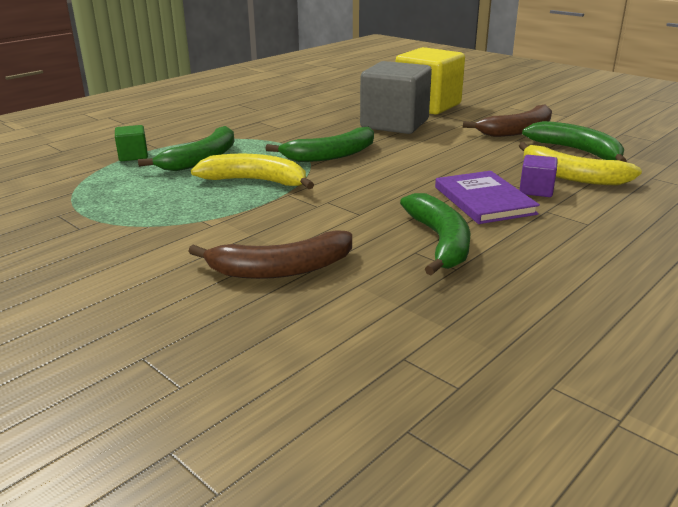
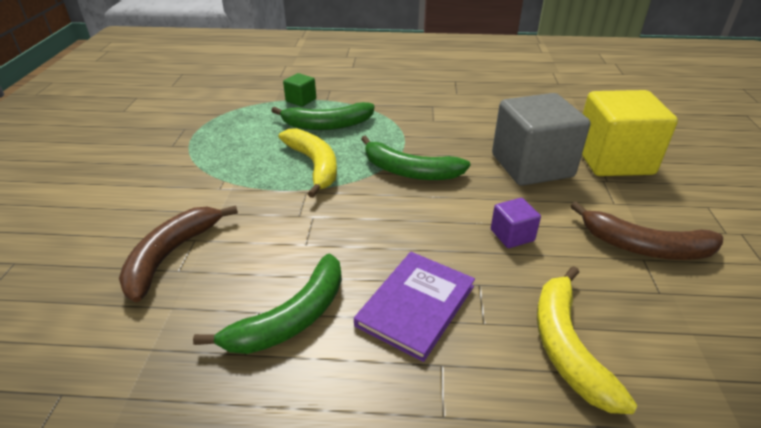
camera: 50 degrees right, 10 degrees up
brown banana [188,230,352,279] -> brown banana turned 75 degrees clockwise [119,205,238,302]
purple cube [519,155,558,197] -> purple cube moved to [491,198,541,248]
green banana [522,121,627,162] -> none

